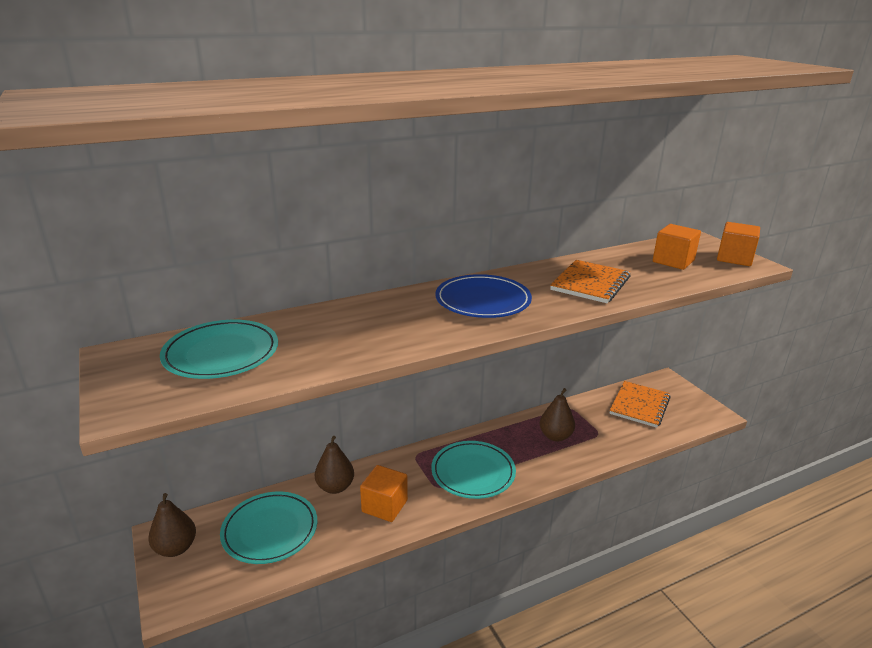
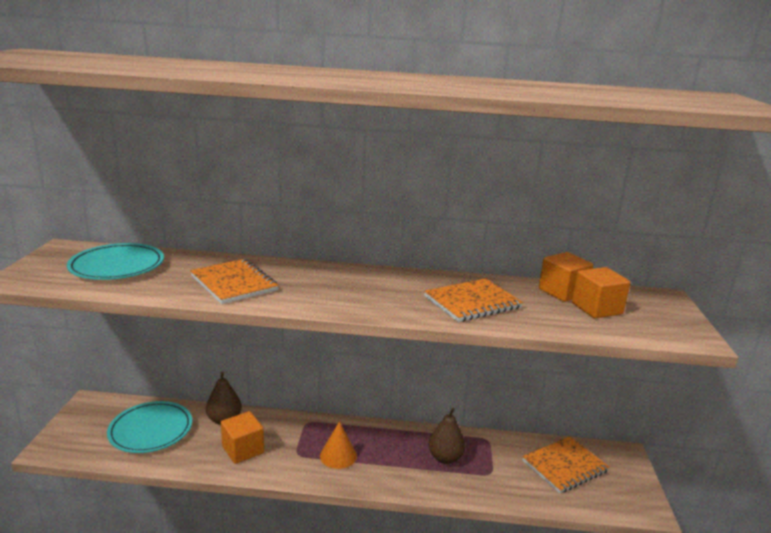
camera: 30 degrees right, 5 degrees down
brown pear [148,493,196,557] -> none
turquoise plate [431,441,516,499] -> orange cone [320,421,357,469]
blue plate [435,274,532,318] -> none
orange cube [717,222,760,266] -> orange cube moved to [539,252,593,302]
none -> orange notebook [190,259,279,304]

